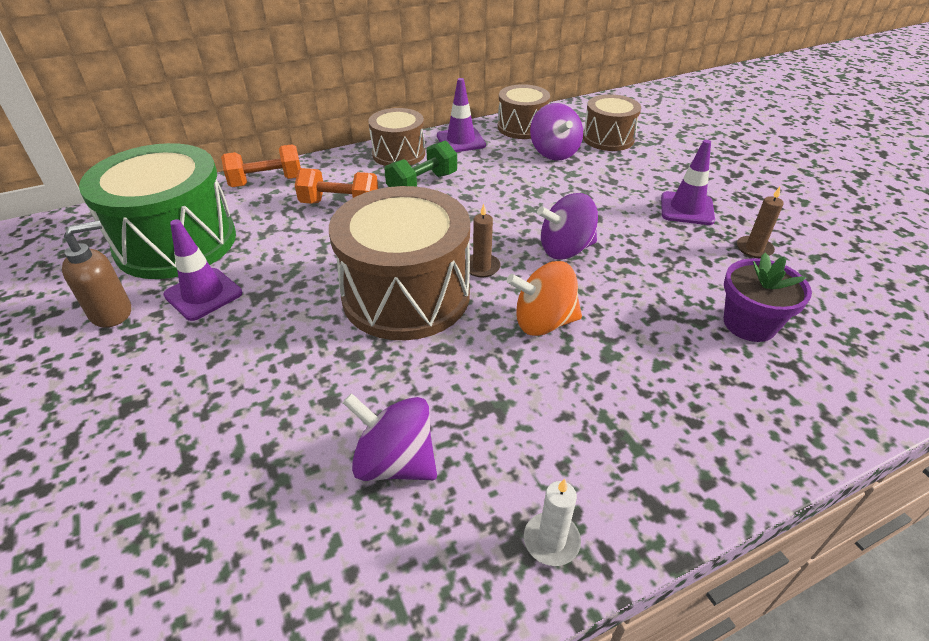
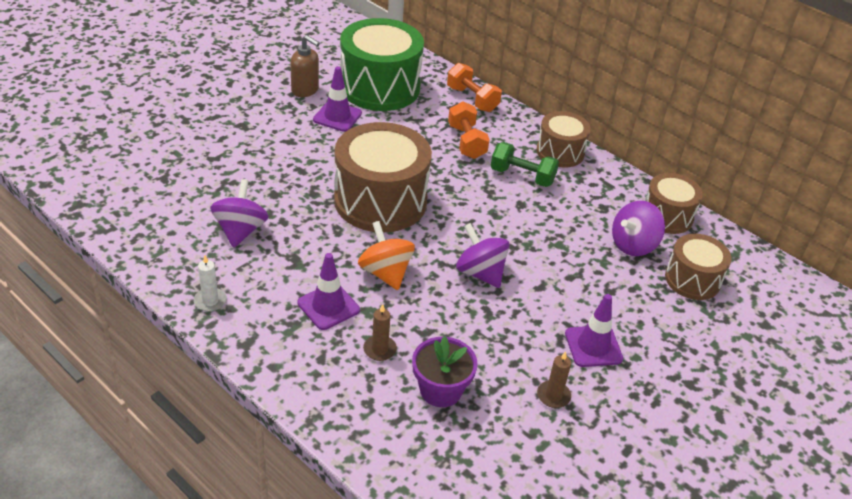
camera: 65 degrees right, 0 degrees up
purple traffic cone [437,78,486,152] -> purple traffic cone moved to [297,253,360,330]
brown candle [465,204,501,277] -> brown candle moved to [363,304,397,361]

